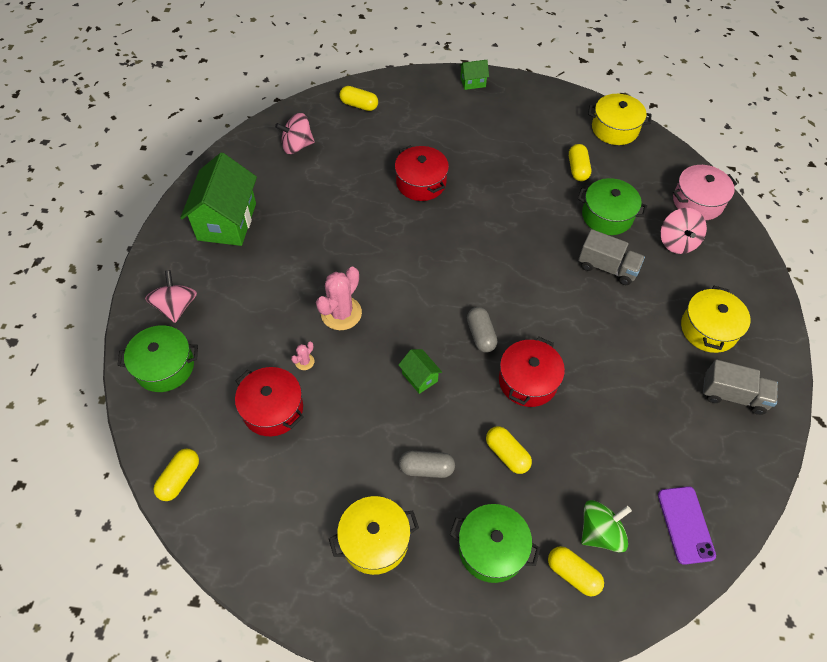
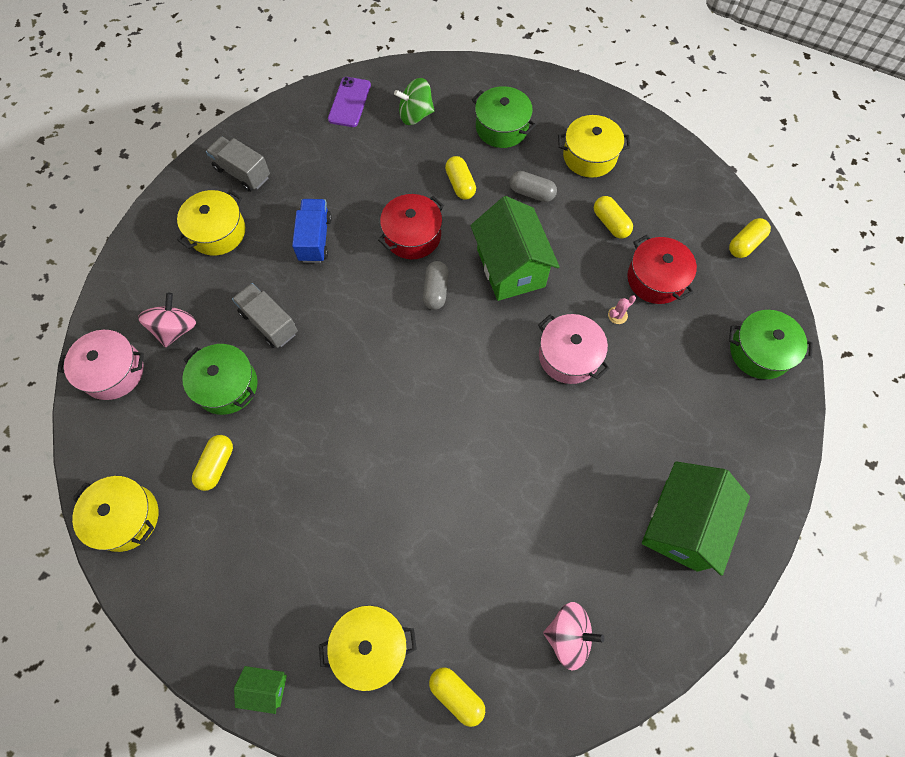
camera: 160 degrees left, 10 degrees up
pink spinning top [145,270,197,323] -> none
pink cactus [316,267,362,330] -> pink pot [538,314,609,384]
red pot [395,145,449,201] -> none
green house [399,349,442,394] -> green house [470,196,560,301], size x2.20
yellow capsule [548,546,604,596] -> yellow capsule moved to [594,196,633,238]
none -> blue truck [292,199,332,263]
none -> yellow pot [319,605,417,691]

